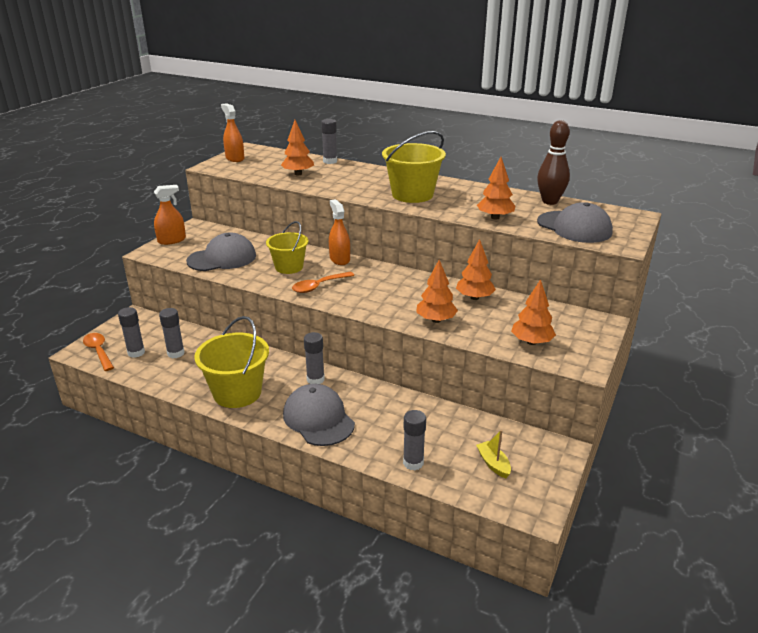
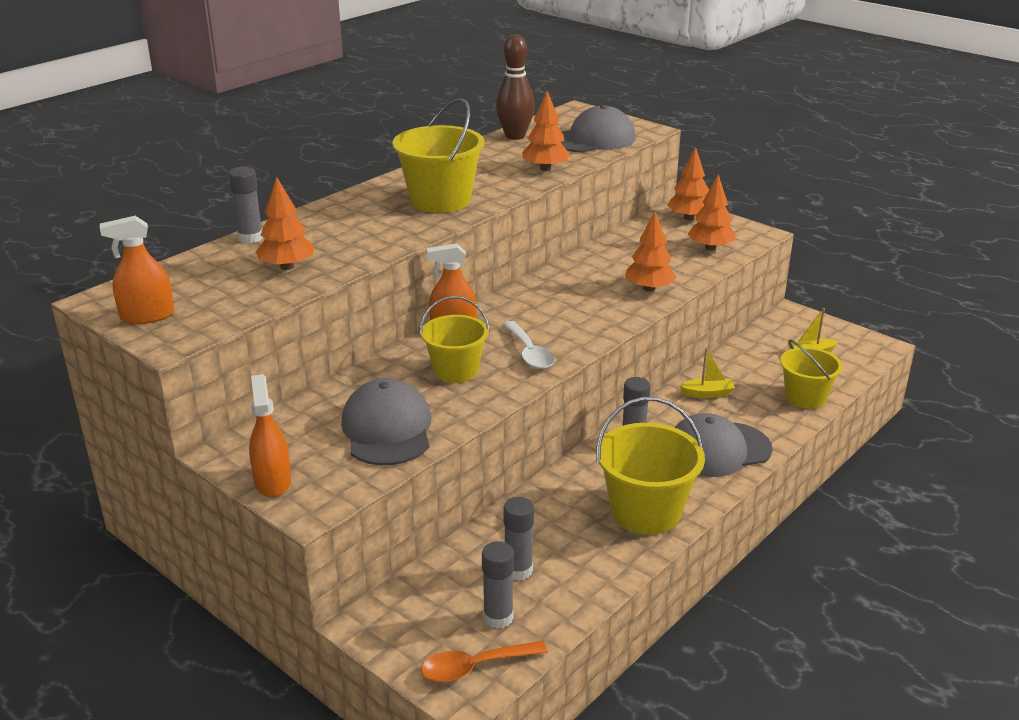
camera: 75 degrees left, 0 degrees up
orange spoon [292,272,354,293] -> white spoon [503,321,555,369]
grey glue stick [403,410,426,470] -> yellow bucket [780,339,843,409]
orange tree [456,239,496,300] -> orange tree moved to [667,147,709,220]
none -> yellow boat [680,347,735,398]

